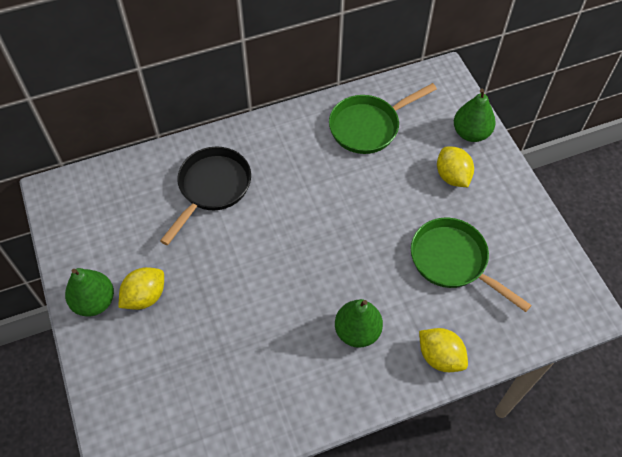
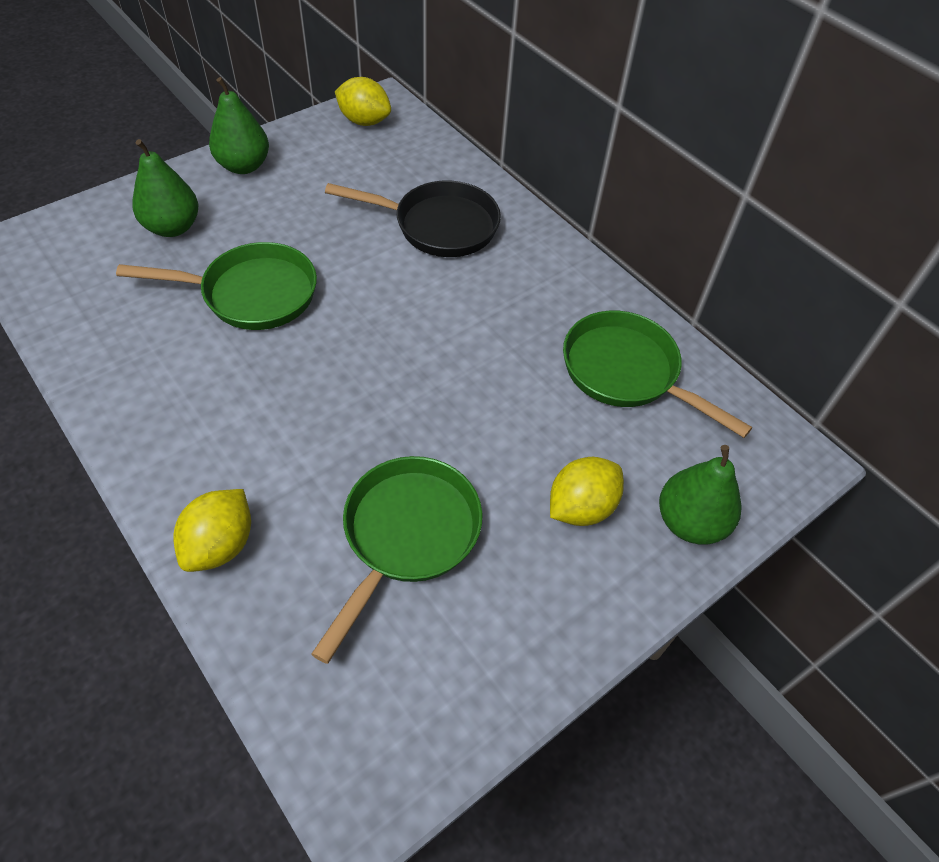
camera: 70 degrees right, 5 degrees down
yellow lemon [118,267,164,310] -> yellow lemon moved to [335,77,391,126]
green pear [335,299,383,348] -> green pear moved to [132,139,198,237]
none -> green pan [116,242,317,330]

